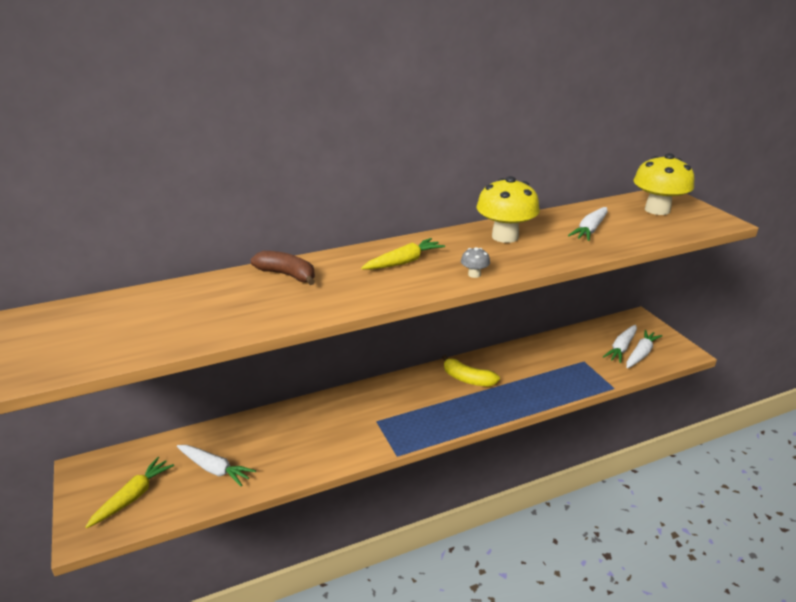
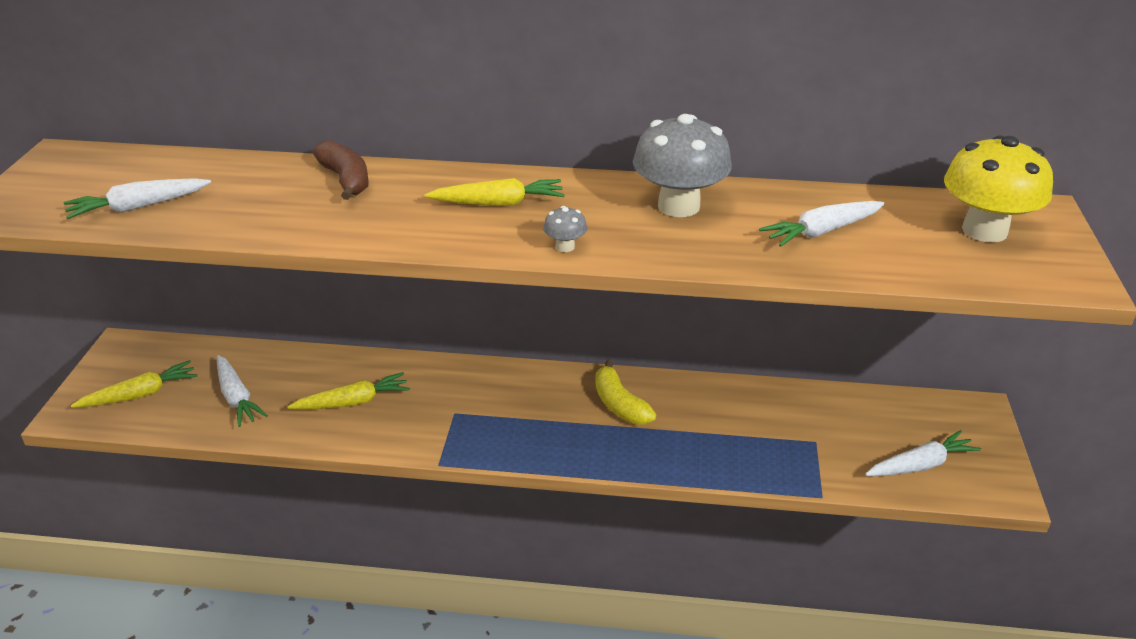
camera: 30 degrees right, 5 degrees up
yellow mushroom [477,176,540,243] -> grey mushroom [633,114,732,217]
white carrot [603,325,637,363] -> white carrot moved to [64,178,211,219]
none -> yellow carrot [287,372,410,410]

